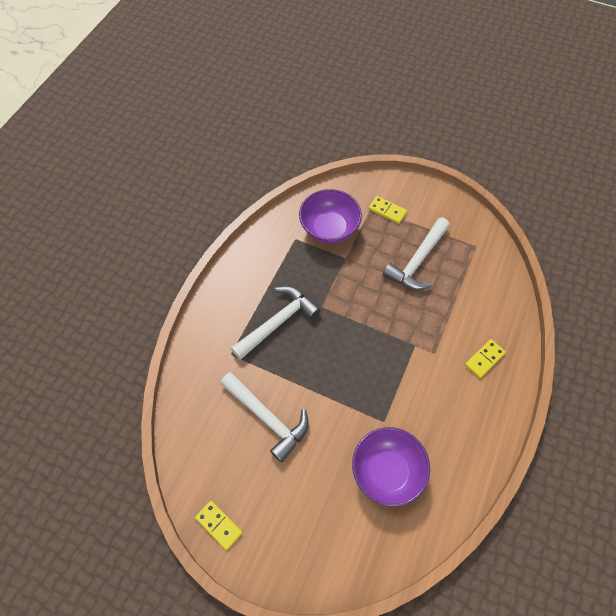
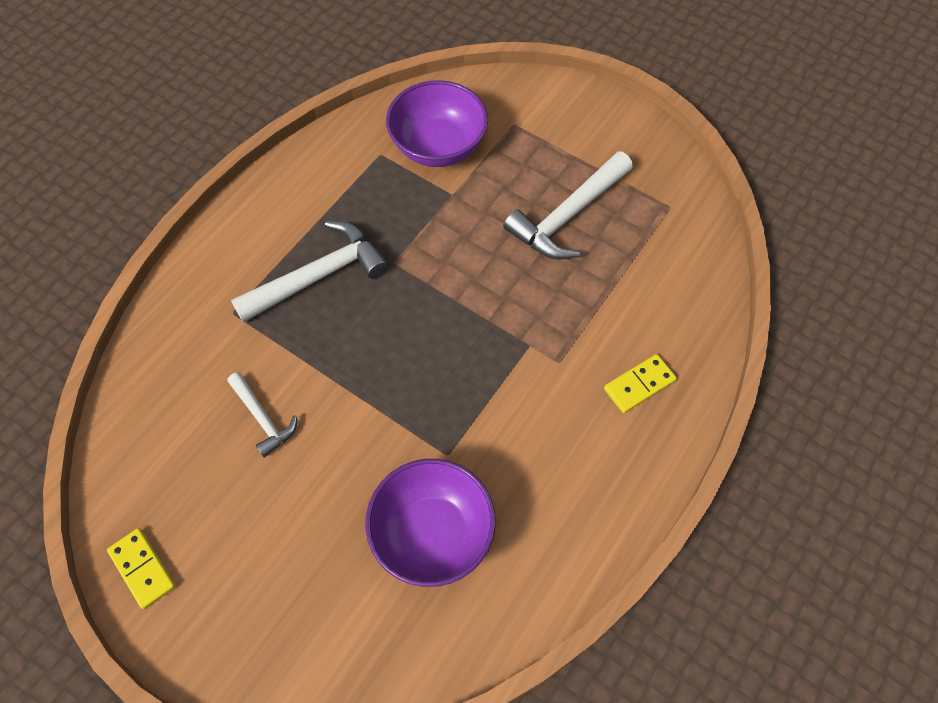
camera: 10 degrees right, 0 degrees up
white hammer [220,372,309,462] -> white hammer [227,372,297,458], size x0.56
yellow domino [369,196,407,224] -> none

